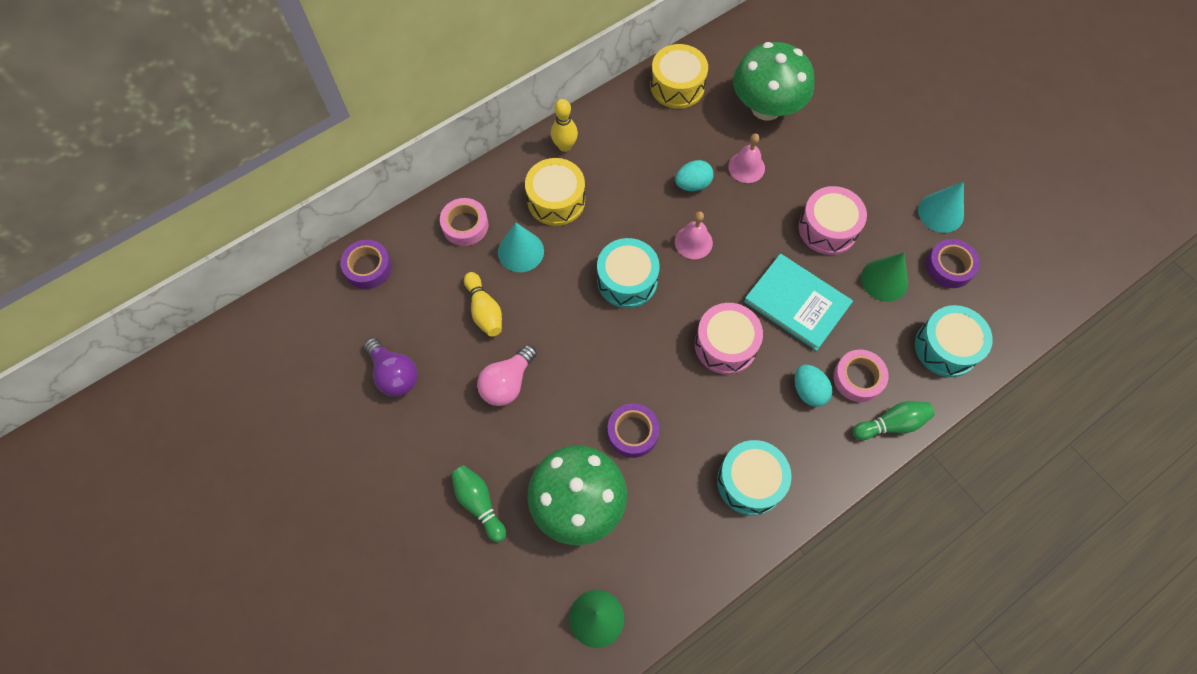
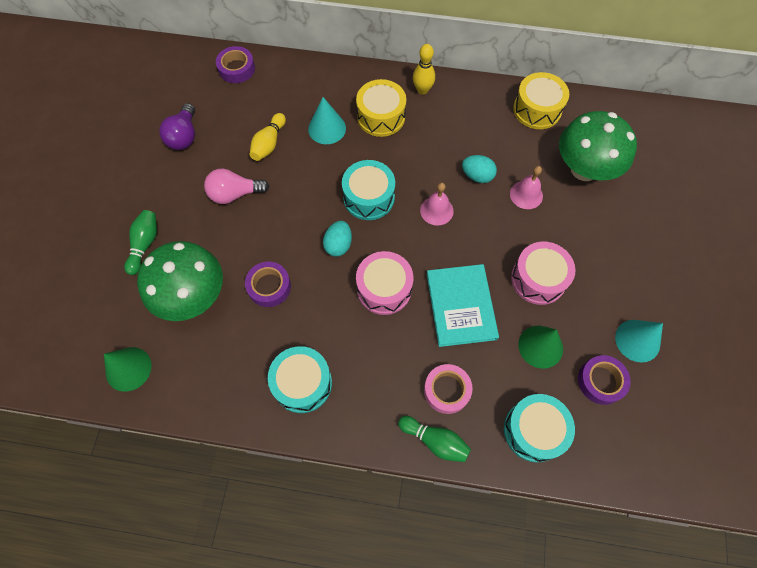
camera: 45 degrees right, 0 degrees up
pink tape [440,198,488,246] -> none
turquoise egg [795,365,832,407] -> turquoise egg moved to [323,221,352,257]

